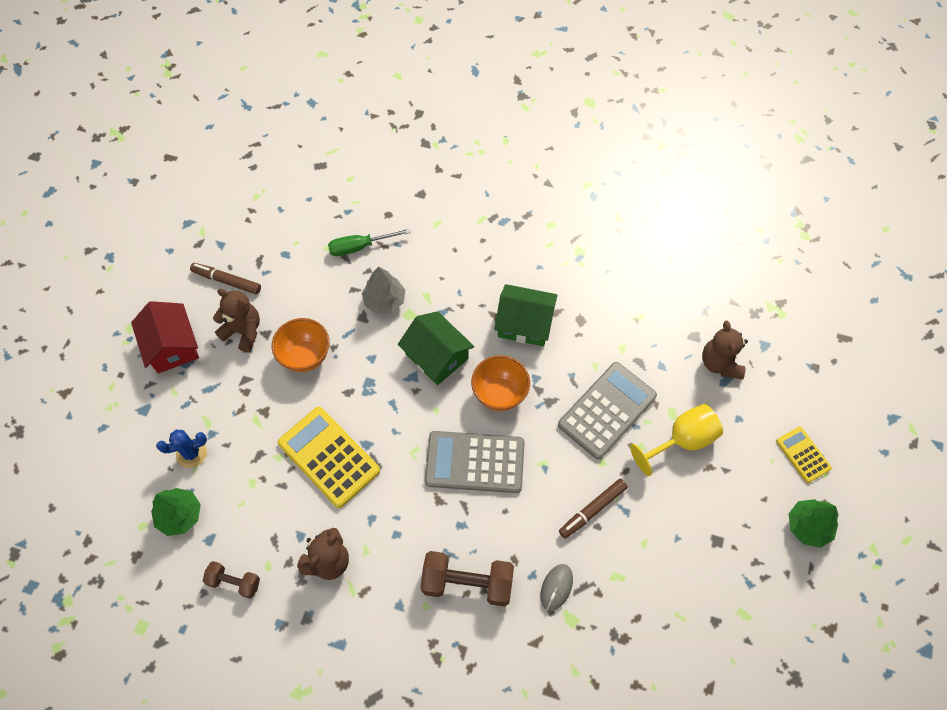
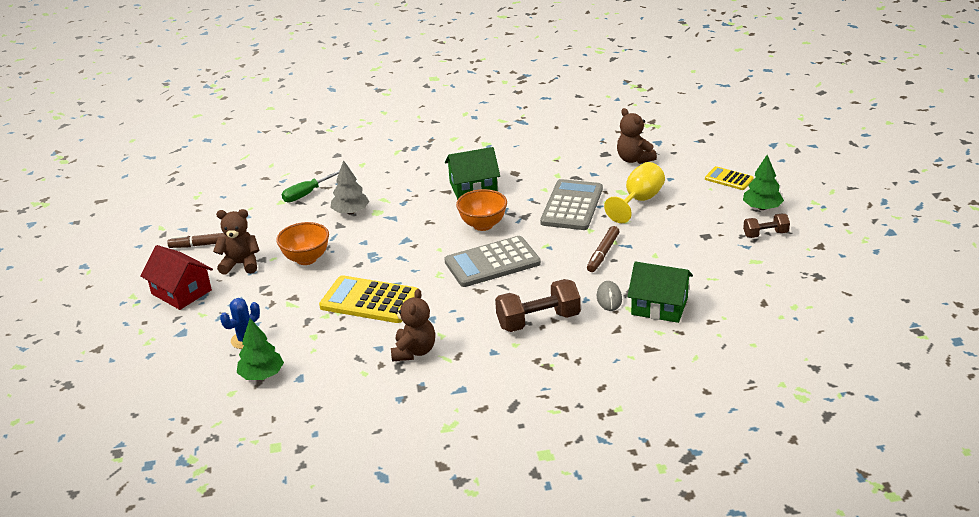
camera: 25 degrees left, 30 degrees down
brown dumbbell [203,561,260,599] -> brown dumbbell moved to [743,213,790,238]
green house [398,311,474,385] -> green house moved to [627,262,693,323]

